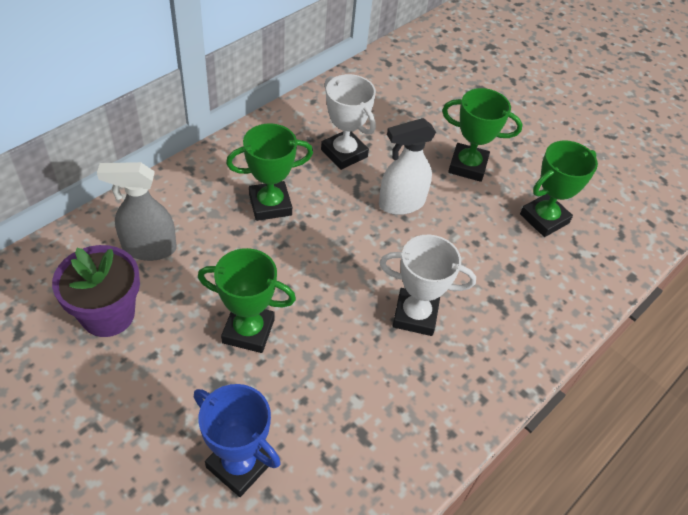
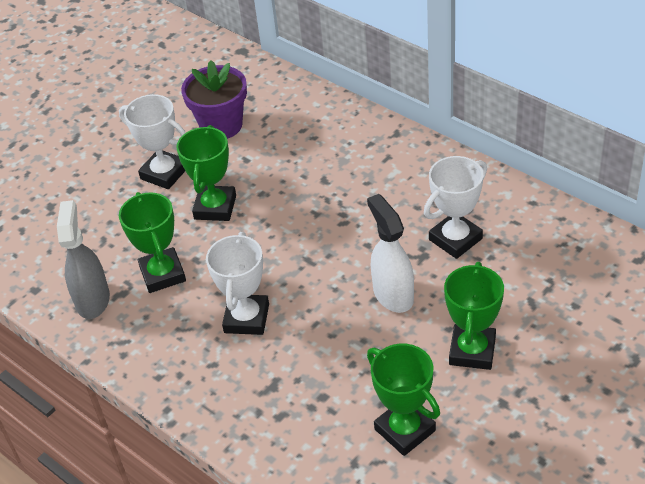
camera: 95 degrees right, 5 degrees down
grey spray bottle [97,162,177,261] -> grey spray bottle moved to [57,200,110,319]
blue trophy [194,384,281,497] -> none
green trophy [226,123,313,221] -> green trophy moved to [119,192,186,293]
none -> white trophy [119,94,185,189]

